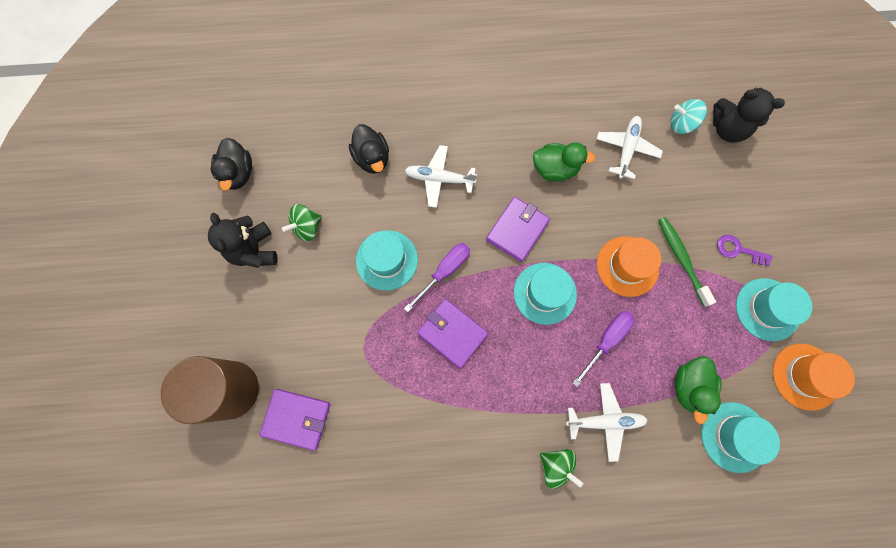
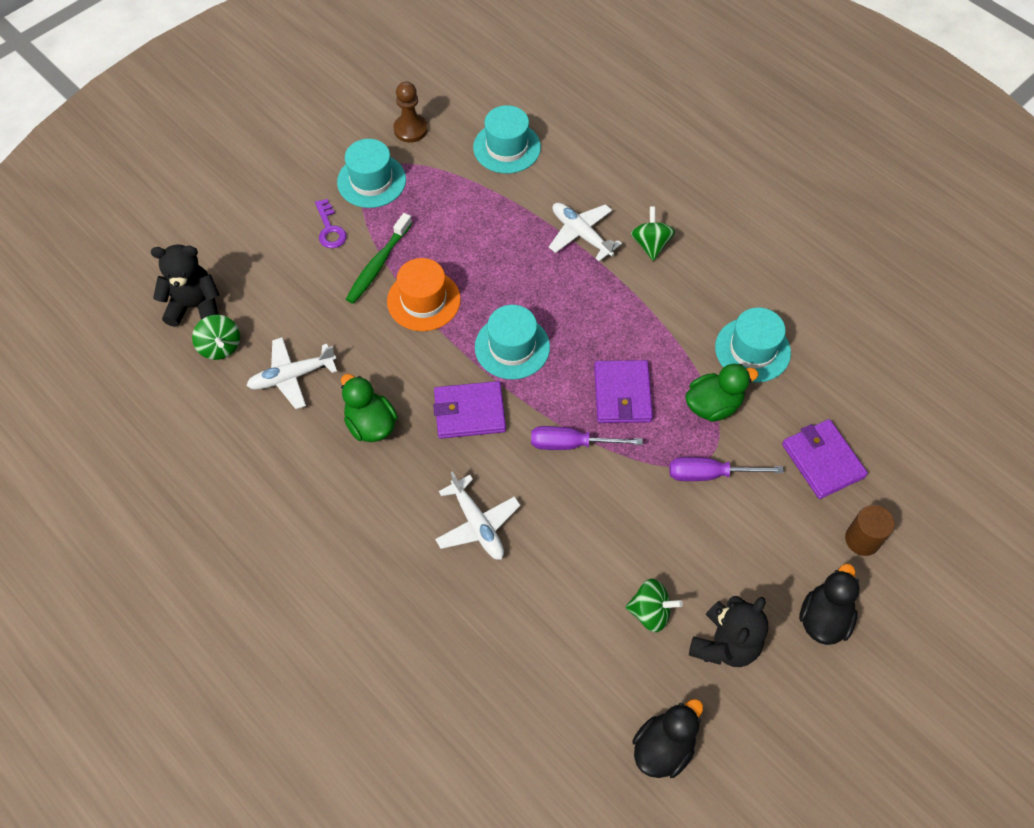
camera: 130 degrees left, 15 degrees down
brown cylinder [161,356,259,424] -> brown cylinder [845,505,895,556], size x0.50
black duck [349,124,389,174] -> black duck moved to [799,564,860,645]
turquoise hat [356,230,418,291] -> turquoise hat moved to [715,307,791,382]
purple screwdriver [573,311,635,387] -> purple screwdriver moved to [669,457,784,481]
turquoise spinning top [670,99,707,134] -> green spinning top [192,315,240,360]
green duck [675,357,722,424] -> green duck moved to [685,364,758,422]
black teddy bear [713,88,785,143] -> black teddy bear turned 75 degrees counterclockwise [151,244,219,327]
orange hat [773,344,855,411] -> brown pawn [393,81,428,143]

